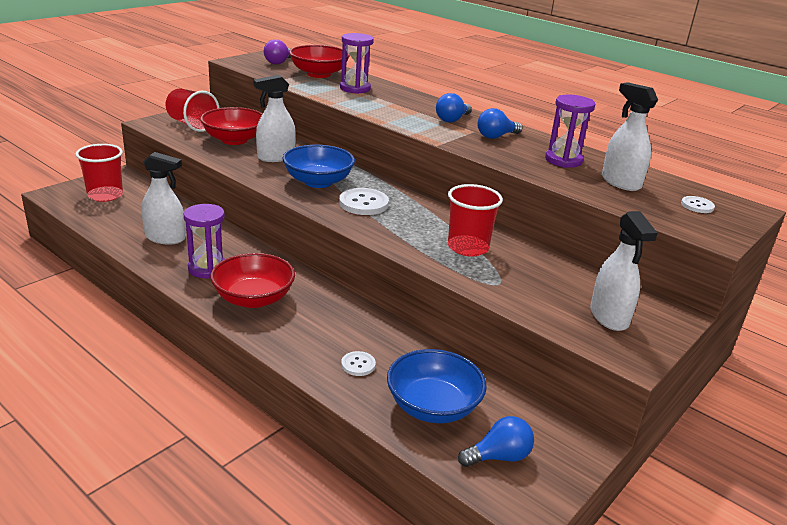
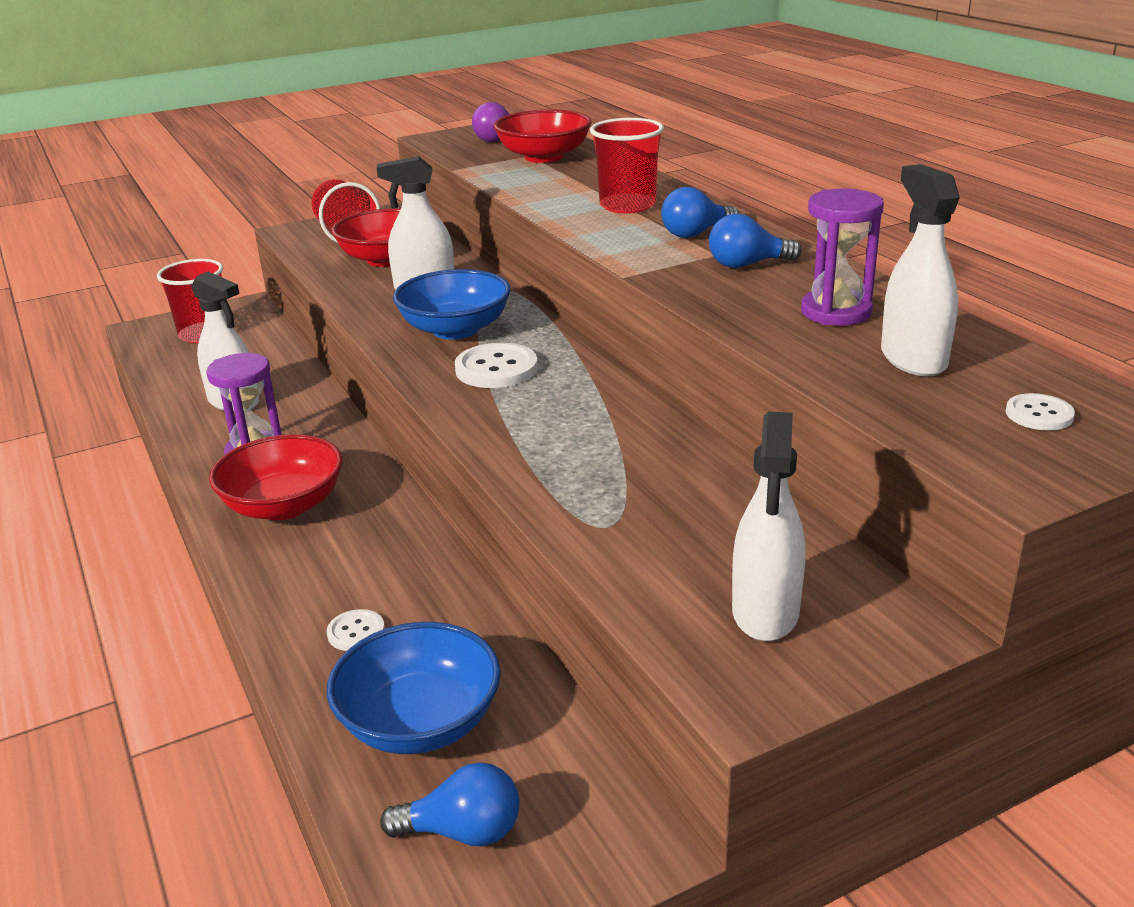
camera: 25 degrees right, 0 degrees up
purple hourglass [340,33,374,94] -> none
red cup [448,184,503,256] -> red cup moved to [590,118,664,213]

